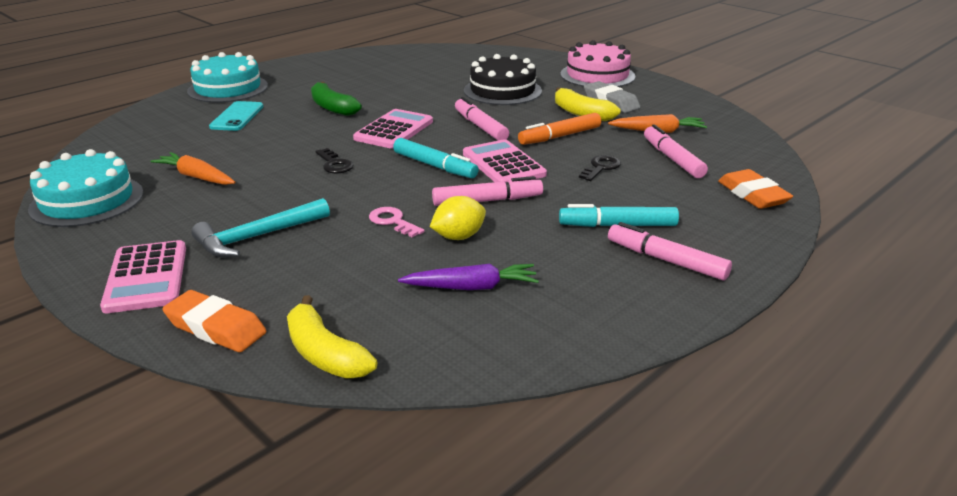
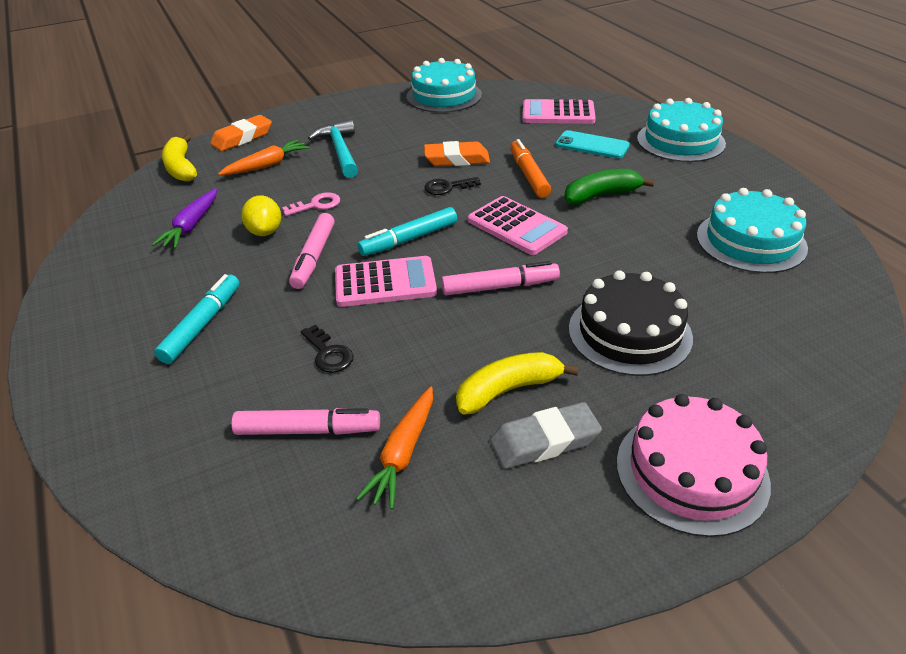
camera: 110 degrees right, 10 degrees up
pink calculator [100,240,186,313] -> pink calculator moved to [523,99,596,124]
orange carrot [150,152,235,185] -> orange carrot moved to [218,139,309,175]
yellow banana [287,295,377,378] -> yellow banana turned 90 degrees counterclockwise [162,134,197,182]
orange marker [518,113,601,145] -> orange marker moved to [510,139,551,198]
pink marker [608,222,732,280] -> none
orange eraser [718,169,793,209] -> orange eraser moved to [424,141,490,166]
none -> turquoise cake [697,188,808,273]

